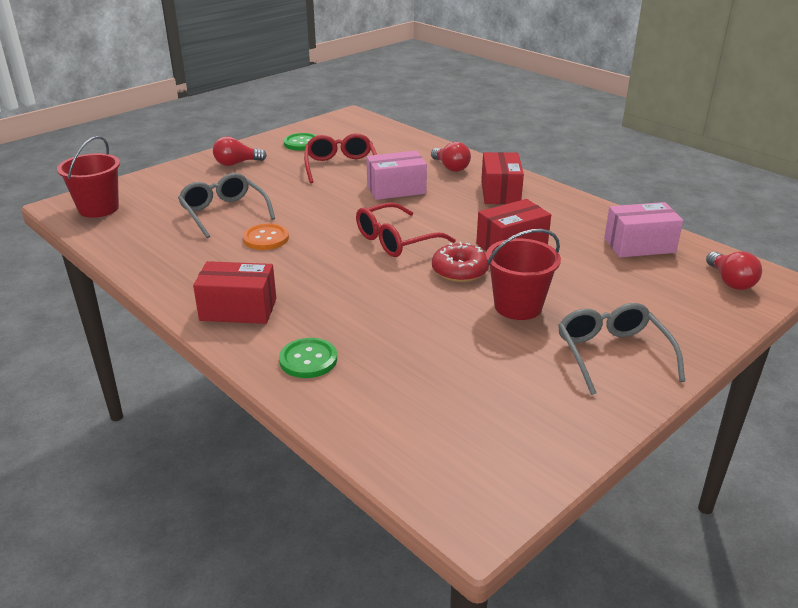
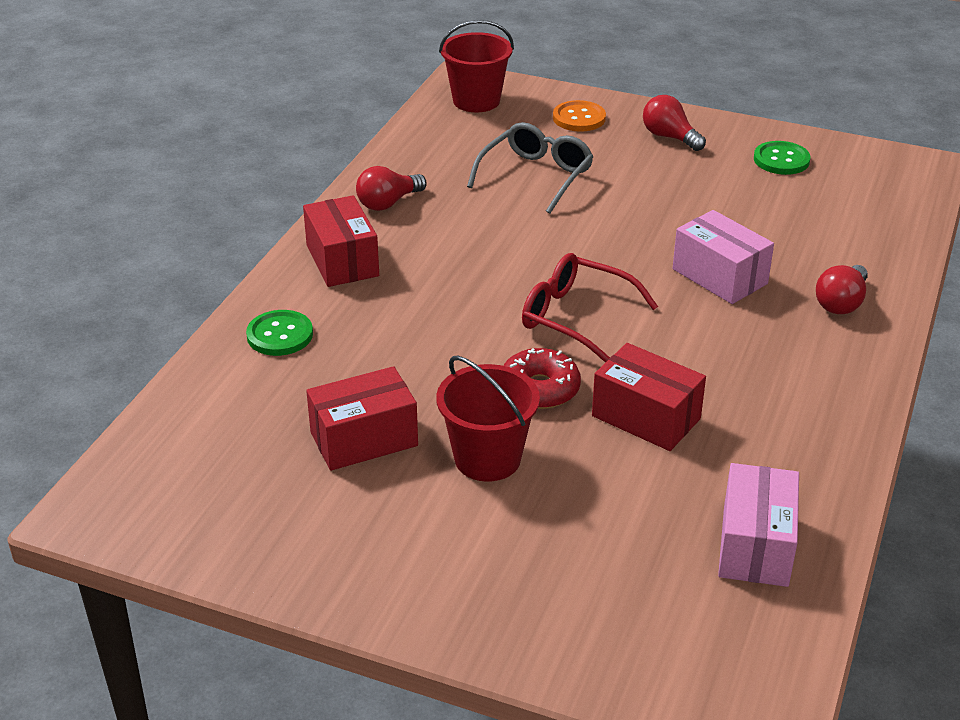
camera: 65 degrees right, 5 degrees up
orange button [243,223,289,250] -> orange button moved to [553,100,606,132]
red glasses [304,133,377,183] -> none
red box [481,152,524,204] -> red box moved to [306,366,418,471]
grey glasses [558,303,685,395] -> none
pink box [604,202,683,257] -> pink box turned 45 degrees clockwise [718,463,799,587]
red light bulb [706,251,762,290] -> red light bulb moved to [356,166,427,211]

